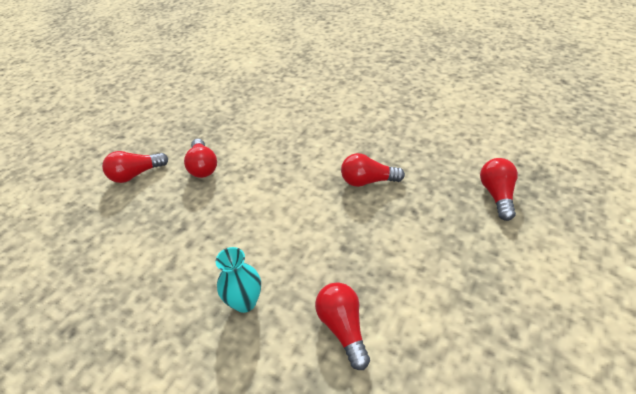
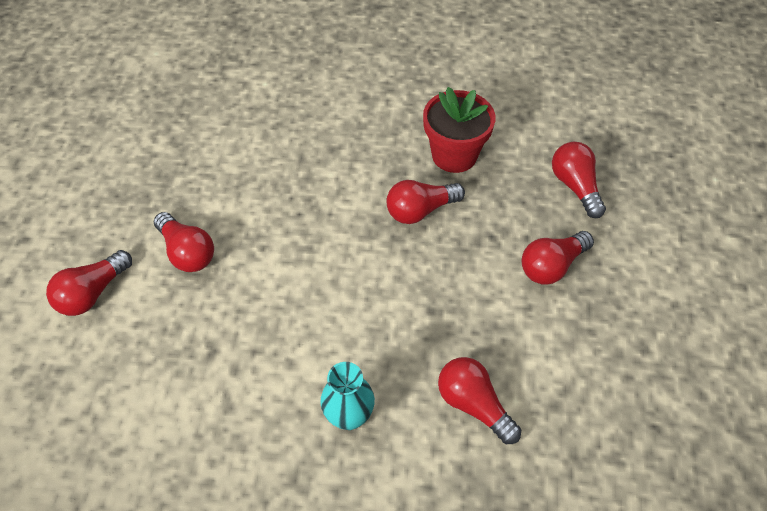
camera: 25 degrees left, 10 degrees up
none -> red flower pot [423,87,496,173]
none -> red light bulb [521,231,594,285]

